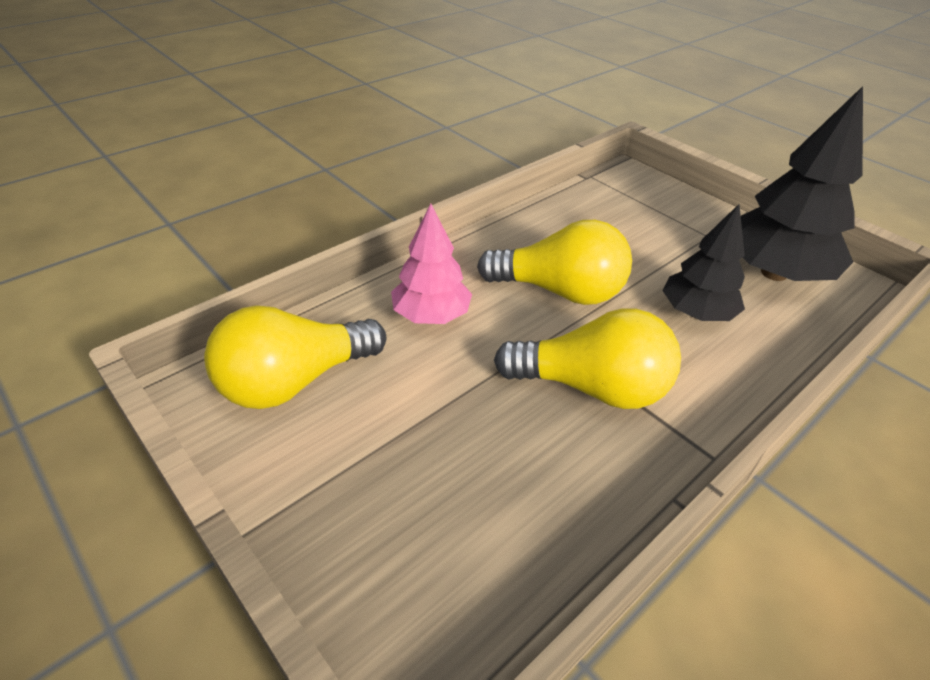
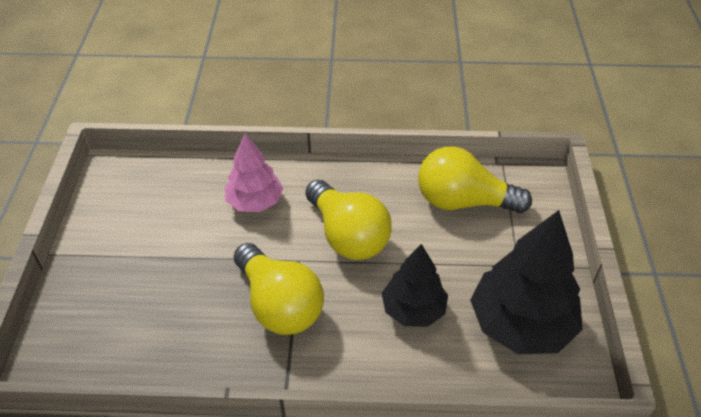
camera: 45 degrees right, 5 degrees up
yellow light bulb [204,305,386,409] -> yellow light bulb moved to [418,147,532,213]

